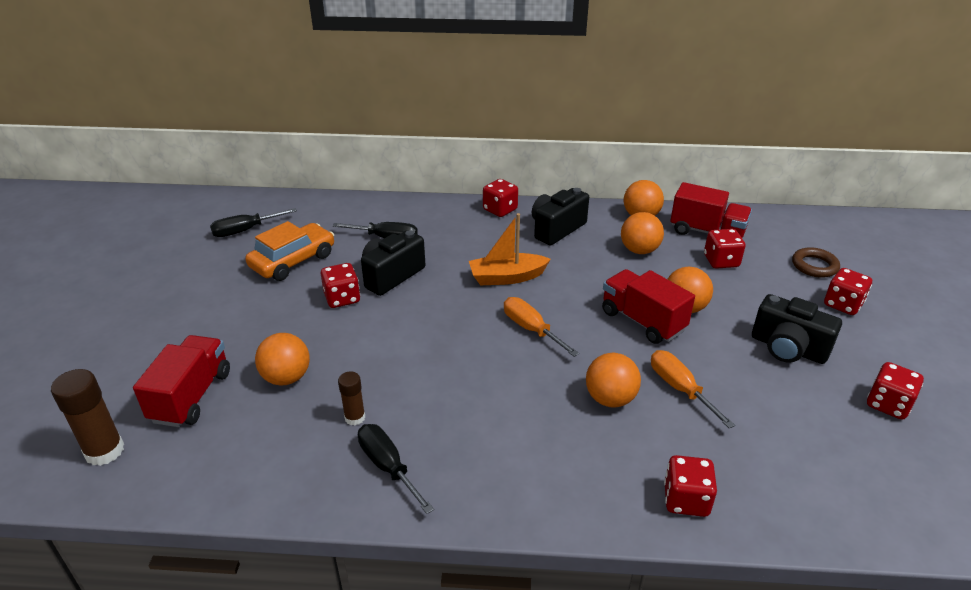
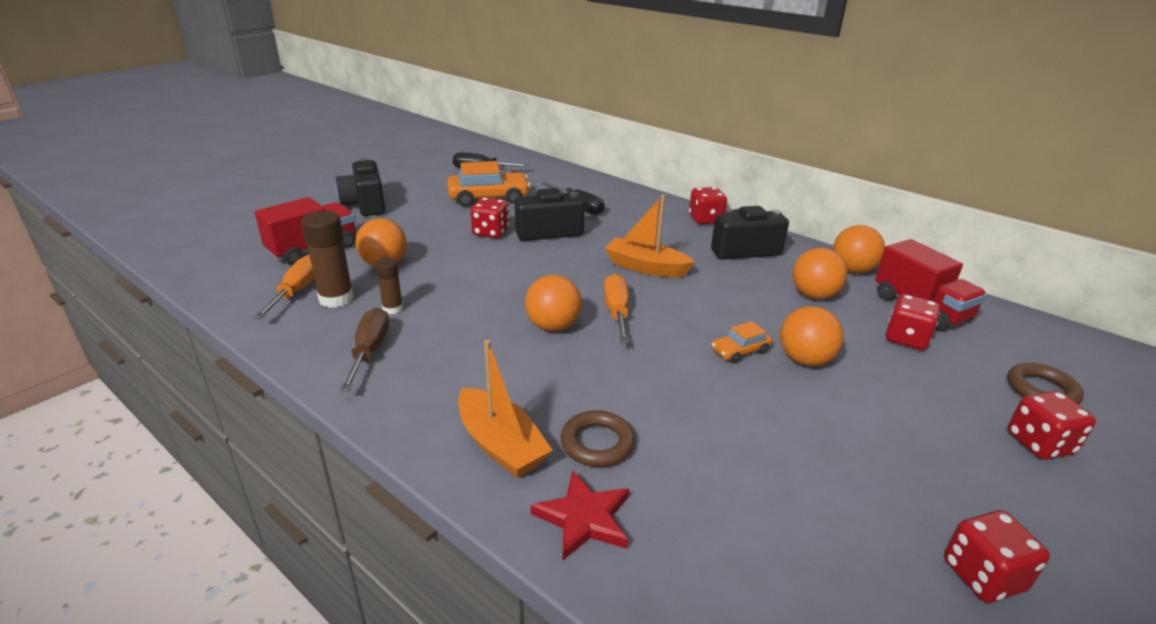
camera: 35 degrees right, 5 degrees down
brown glue stick [51,369,124,466] -> brown glue stick moved to [301,211,354,308]
black screwdriver [358,424,434,514] -> brown screwdriver [340,308,389,392]
orange ball [586,353,641,408] -> orange ball moved to [525,275,582,331]
red truck [602,269,695,344] -> orange car [712,321,772,363]
orange screwdriver [651,350,735,429] -> orange screwdriver moved to [253,255,315,319]
red dice [664,455,717,517] -> red star [531,470,629,560]
black camera [752,294,842,364] -> black camera moved to [336,158,385,216]
none -> orange boat [458,340,552,478]
none -> brown ring [561,410,635,467]

